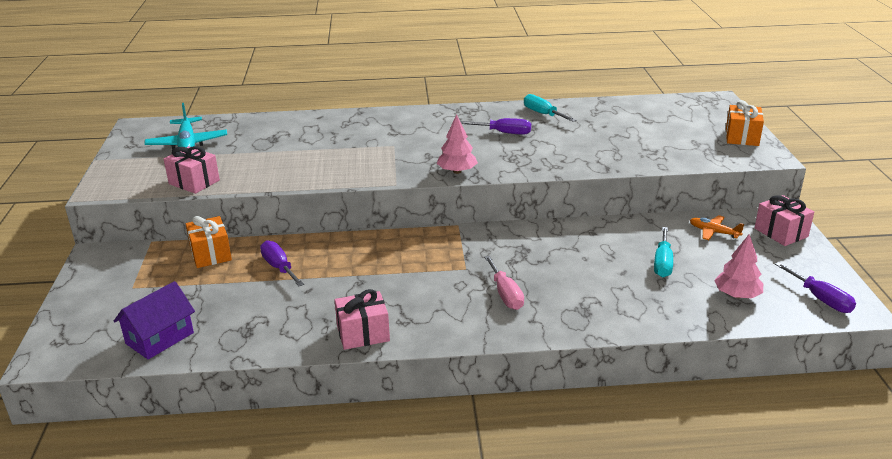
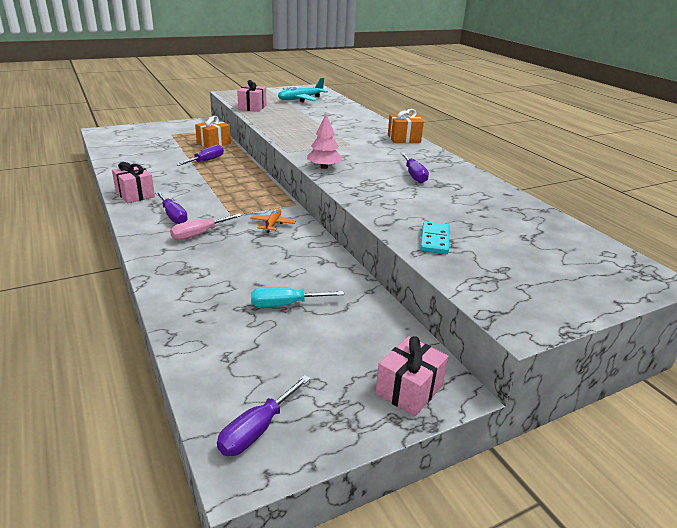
camera: 65 degrees right, 0 degrees up
purple house [114,281,195,360] -> none
turquoise screwdriver [524,94,577,122] -> none
orange plane [690,215,744,240] -> orange plane moved to [250,208,296,233]
pink tree [714,234,763,298] -> none
orange gift [726,100,764,146] -> orange gift moved to [388,109,424,143]
none -> purple screwdriver [155,192,188,224]
none -> turquoise domino [420,221,449,254]

